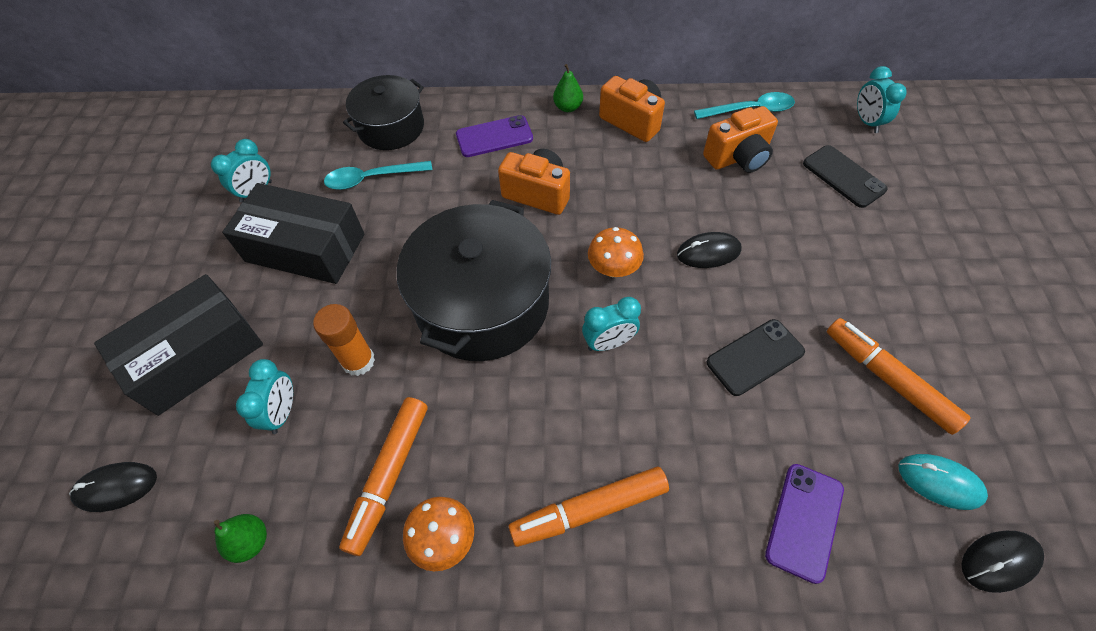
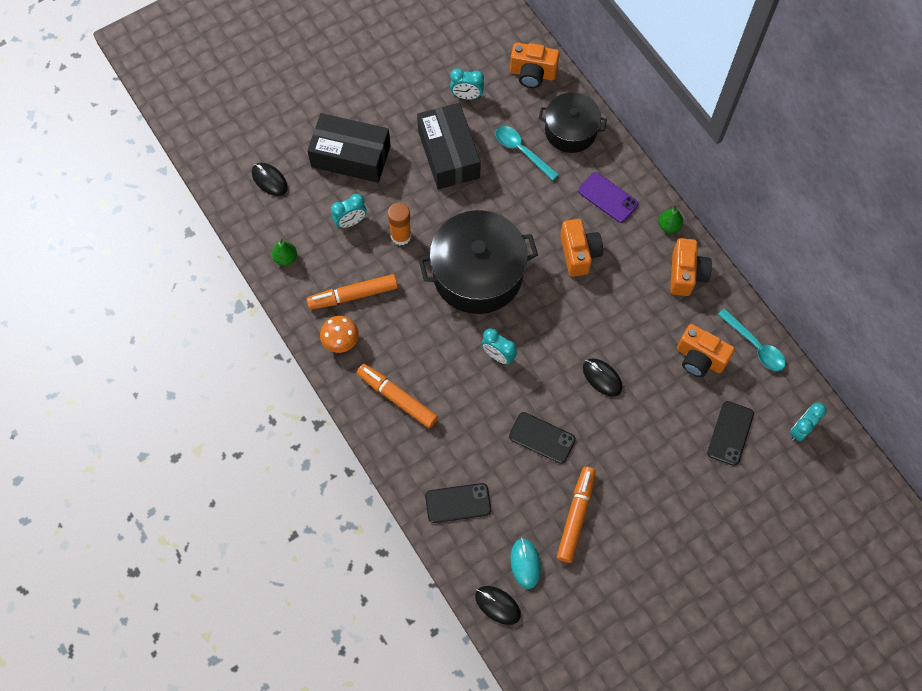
camera: 55 degrees right, 10 degrees up
orange mushroom [588,227,644,277] -> none
purple phone [765,464,844,584] -> black phone [425,483,491,523]
none -> orange camera [510,42,560,88]

